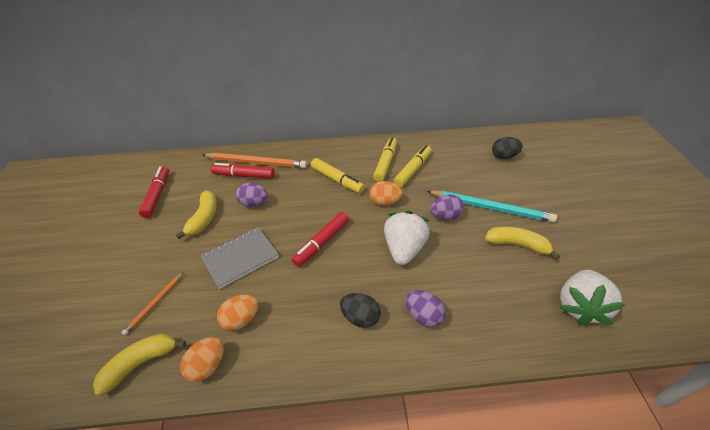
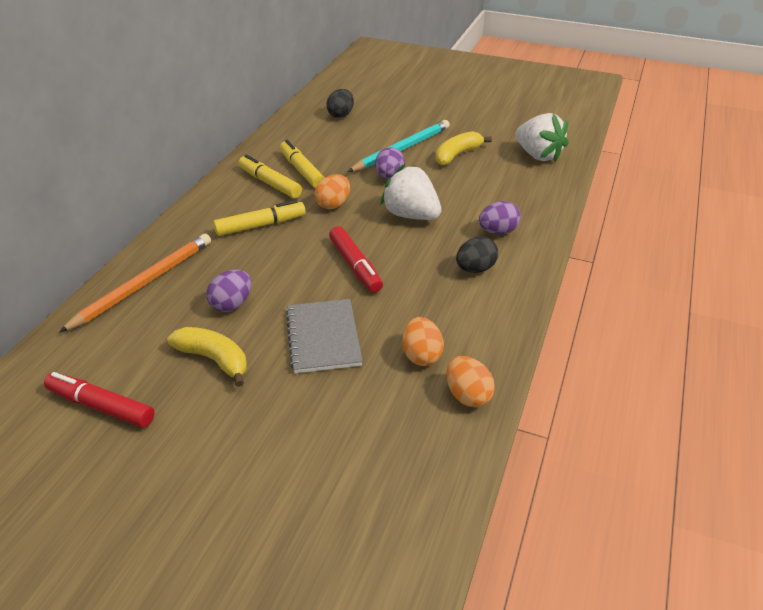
camera: 65 degrees left, 5 degrees down
yellow banana [93,333,186,396] -> none
orange pencil [121,272,184,335] -> none
red marker [211,163,275,179] -> none

